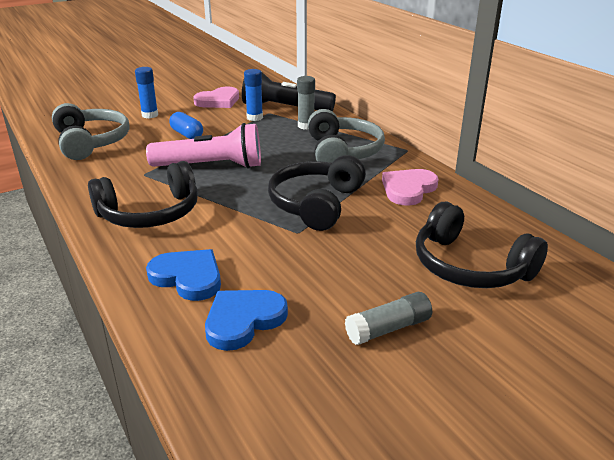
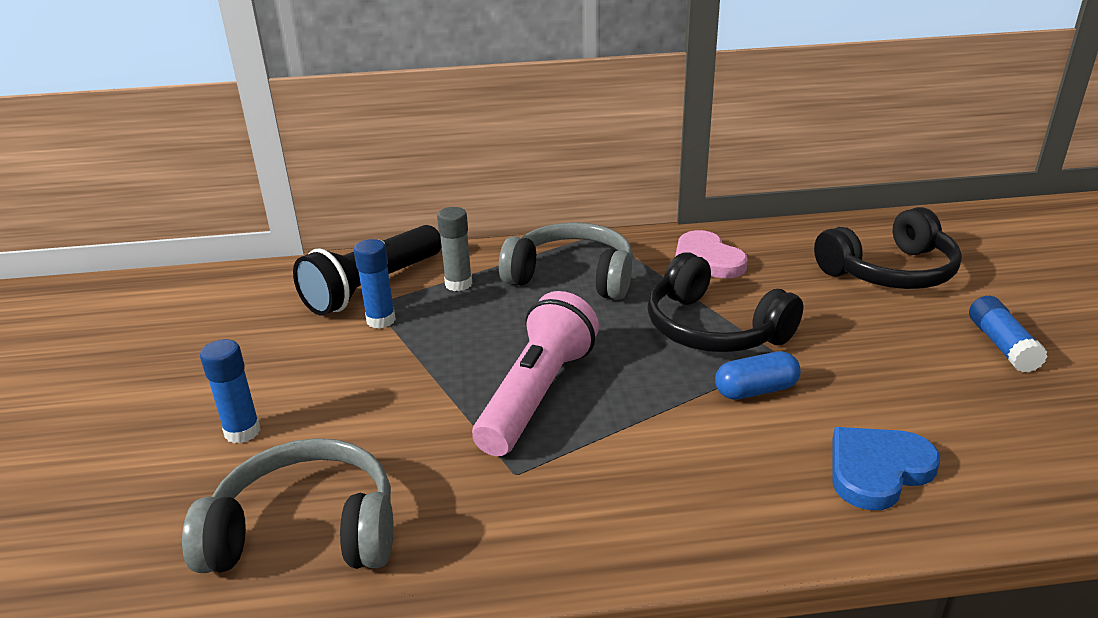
camera: 65 degrees left, 0 degrees up
black headphones [88,161,198,228] -> none
blue capsule [169,112,203,139] -> blue capsule moved to [715,351,801,400]
pink heart [193,87,239,108] -> none
blue heart [205,290,288,351] -> none
grey glue stick [345,292,432,345] -> blue glue stick [969,296,1048,373]

